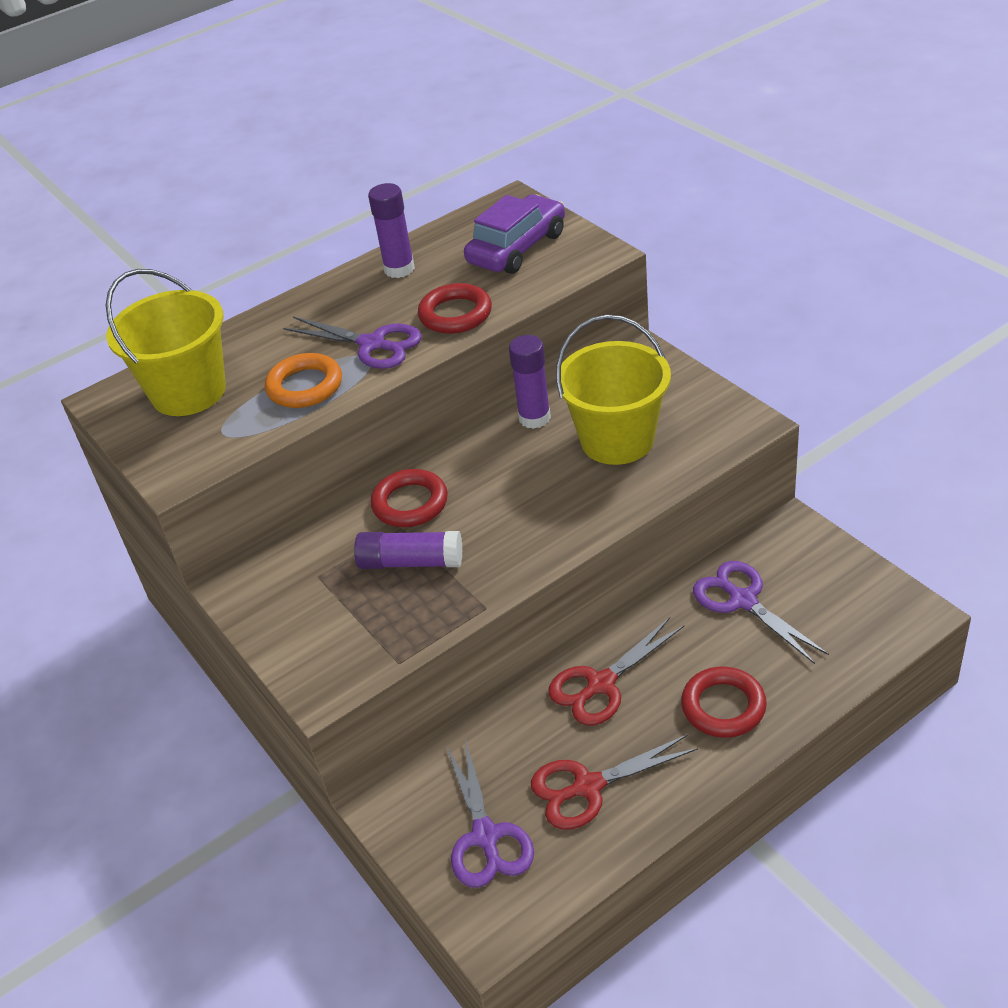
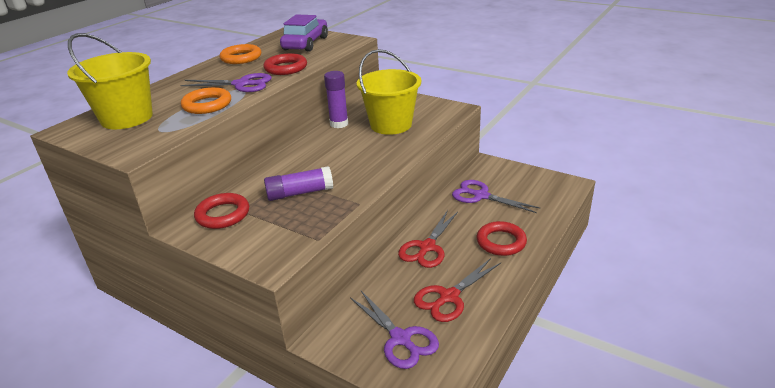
camera: 25 degrees left, 10 degrees down
purple glue stick [368,183,415,278] -> orange ring [220,44,261,64]
red ring [371,469,448,527] -> red ring moved to [194,193,249,229]

